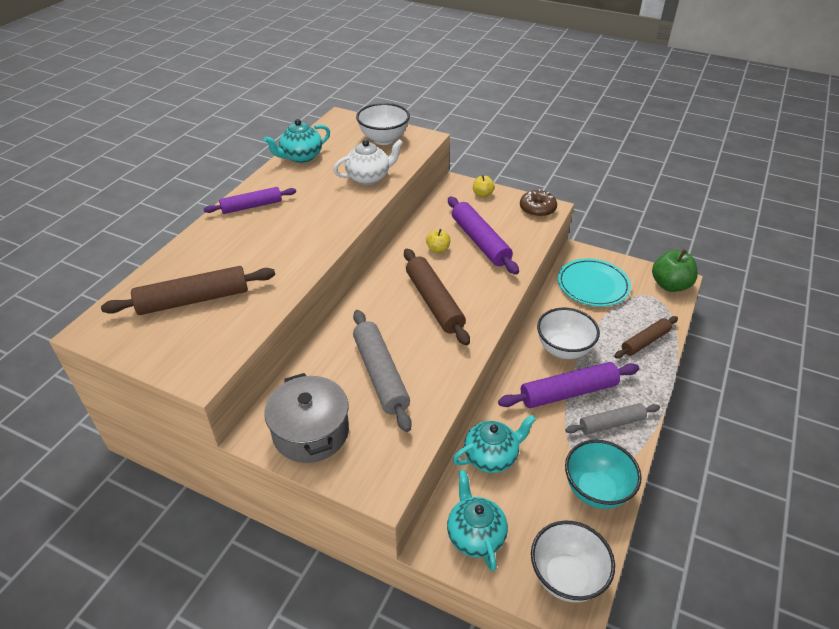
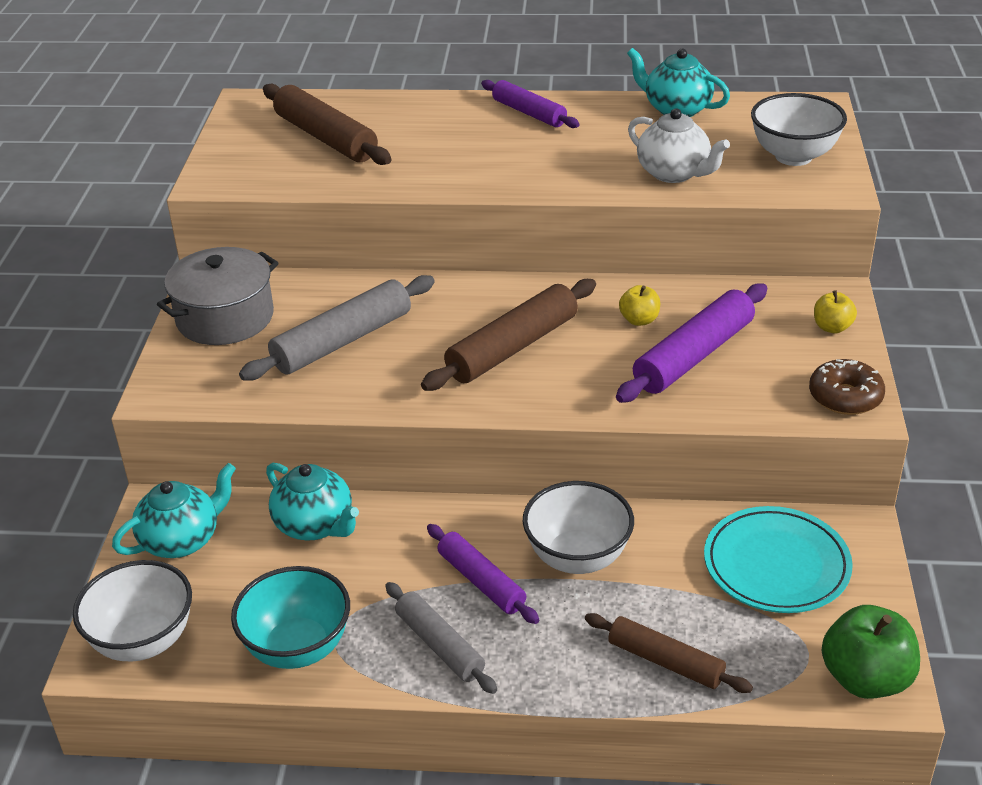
camera: 70 degrees right, 5 degrees down
purple rolling pin [498,362,640,408] -> purple rolling pin [427,524,539,624], size x0.65

